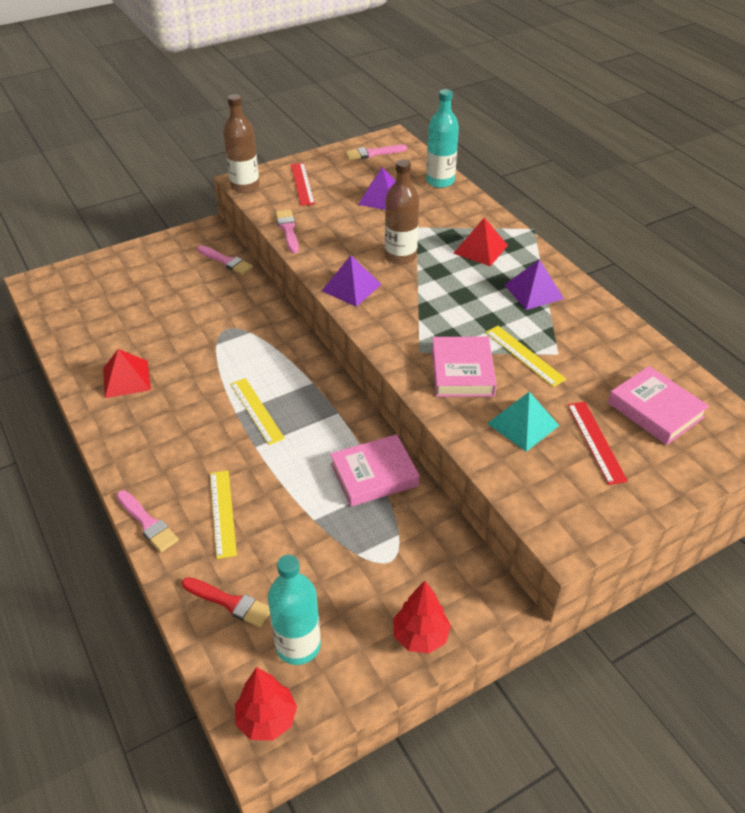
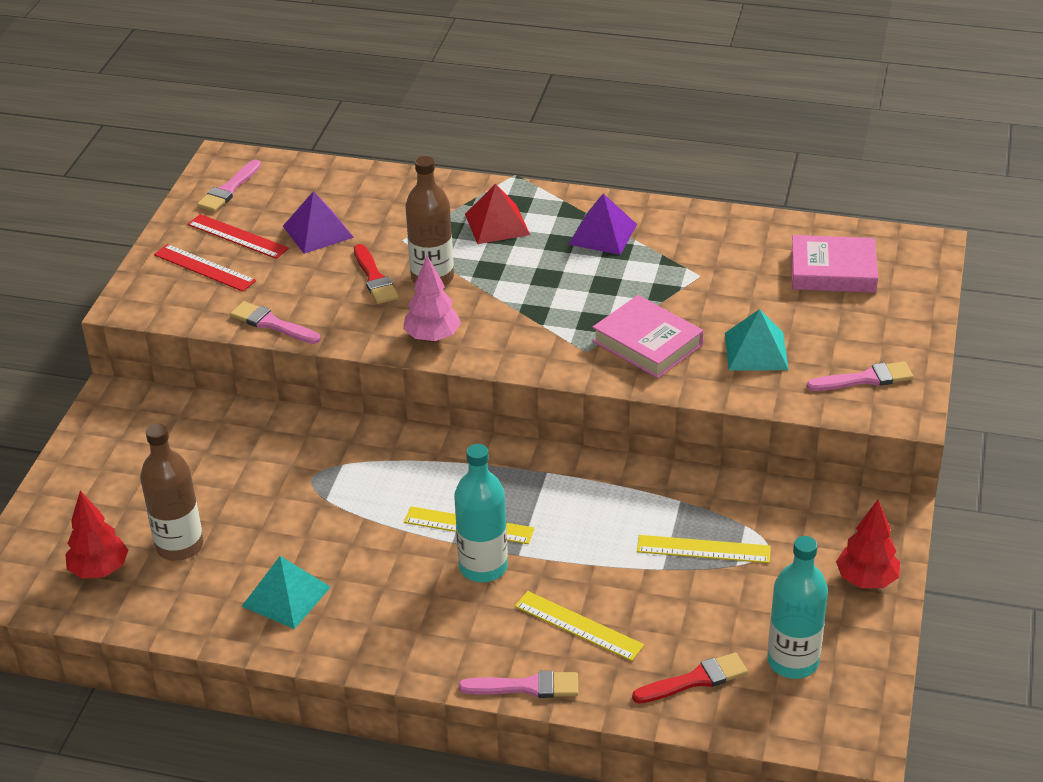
camera: 45 degrees left, 5 degrees down
red pyramid [103,349,151,398] -> turquoise pyramid [242,556,331,629]
pink brush [197,245,253,275] -> pink brush moved to [807,361,913,391]
brown bottle [223,94,259,193] -> brown bottle moved to [140,424,203,561]
red tree [235,667,297,741] -> red tree moved to [65,491,128,579]
purple pyramid [322,256,382,307] -> pink tree [403,256,461,342]
pink book [330,434,420,507] -> none
turquoise bottle [426,89,459,188] -> turquoise bottle moved to [454,444,508,582]
yellow ruler [485,326,566,387] -> yellow ruler moved to [637,535,771,563]
red ruler [568,402,628,485] -> red ruler moved to [187,214,289,259]
none -> red brush [354,244,399,304]

